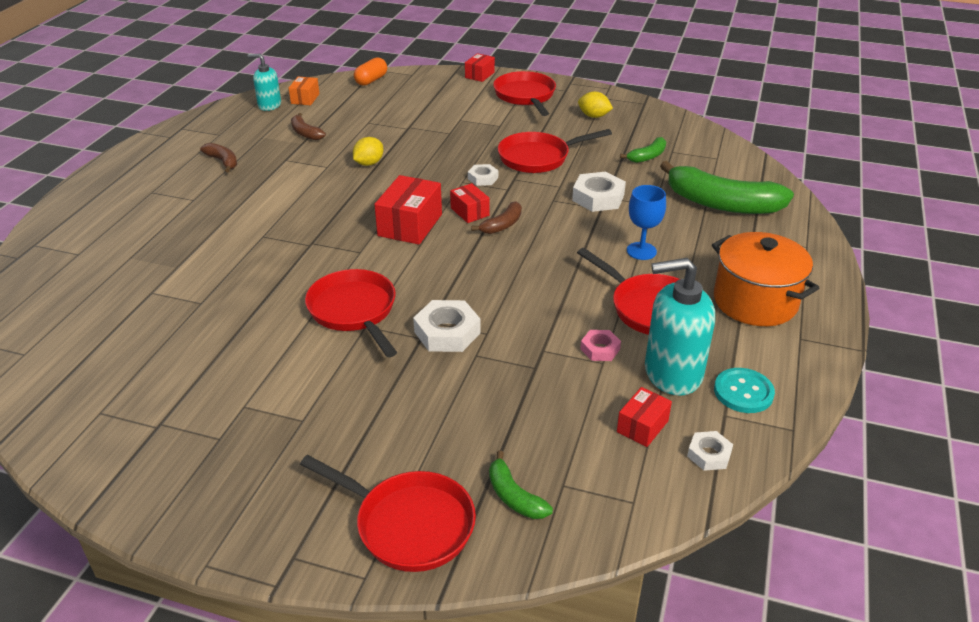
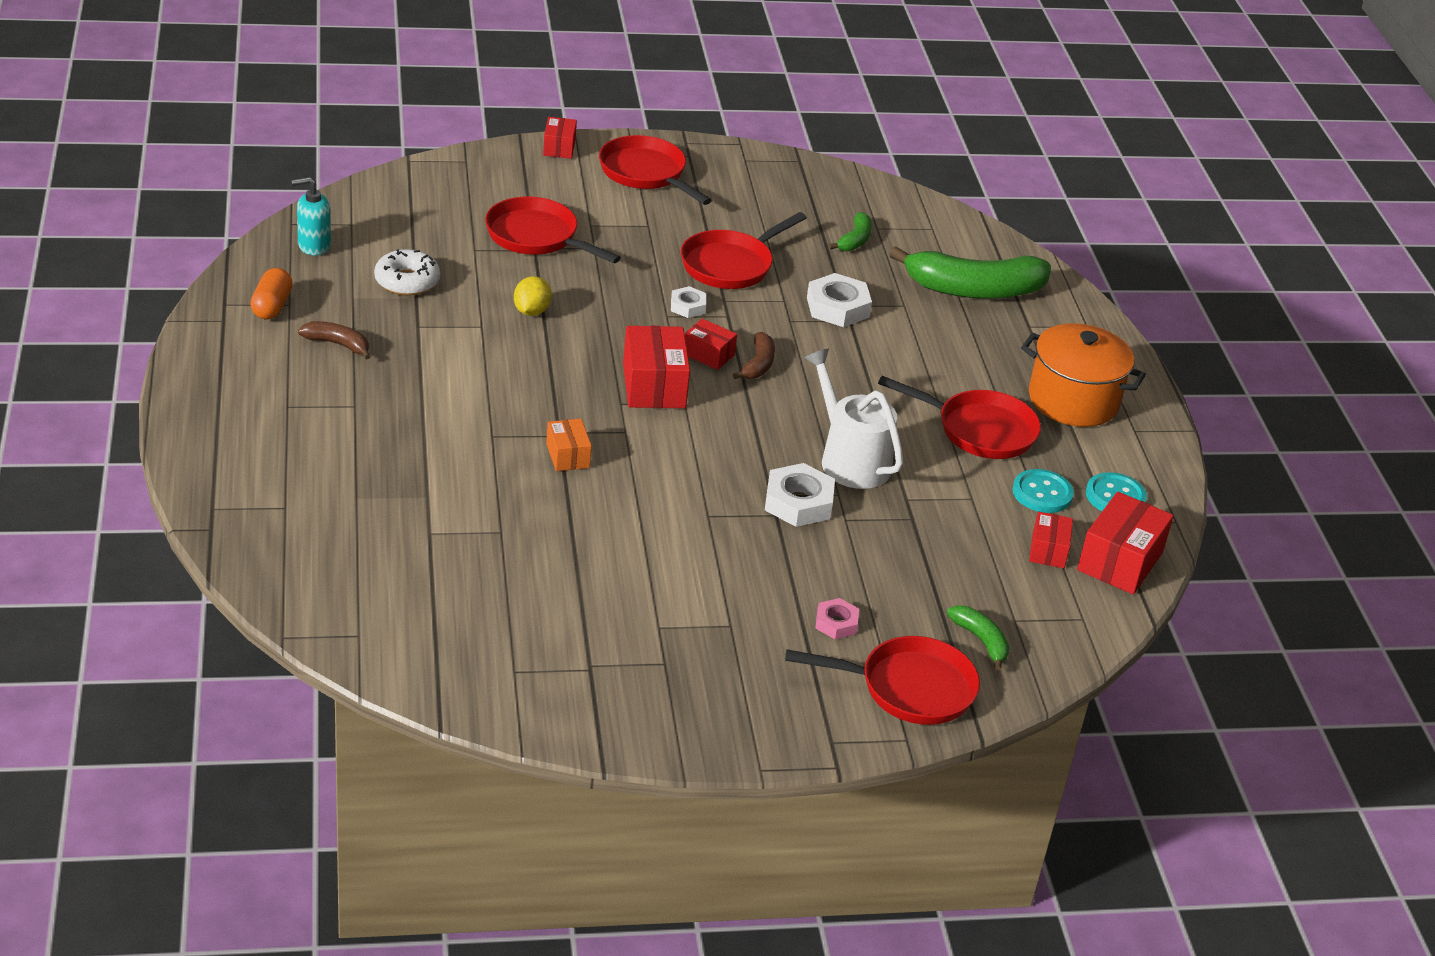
camera: 30 degrees left, 0 degrees up
orange box [289,77,320,105] -> orange box moved to [546,419,592,471]
brown banana [291,113,326,140] -> white donut [374,249,440,296]
red pan [305,269,397,357] -> red pan moved to [485,196,621,263]
orange capsule [354,57,387,86] -> orange capsule moved to [250,268,293,319]
green banana [489,451,553,519] -> green banana turned 150 degrees counterclockwise [947,605,1010,671]
yellow lemon [578,92,613,118] -> none
pink nut [580,330,621,361] -> pink nut moved to [815,598,859,639]
blue goblet [627,185,666,260] -> none
turquoise soap dispenser [645,258,715,396] -> turquoise button [1012,469,1074,513]
white nut [687,431,733,471] -> red box [1077,492,1174,594]
none -> white watering can [805,349,903,489]

